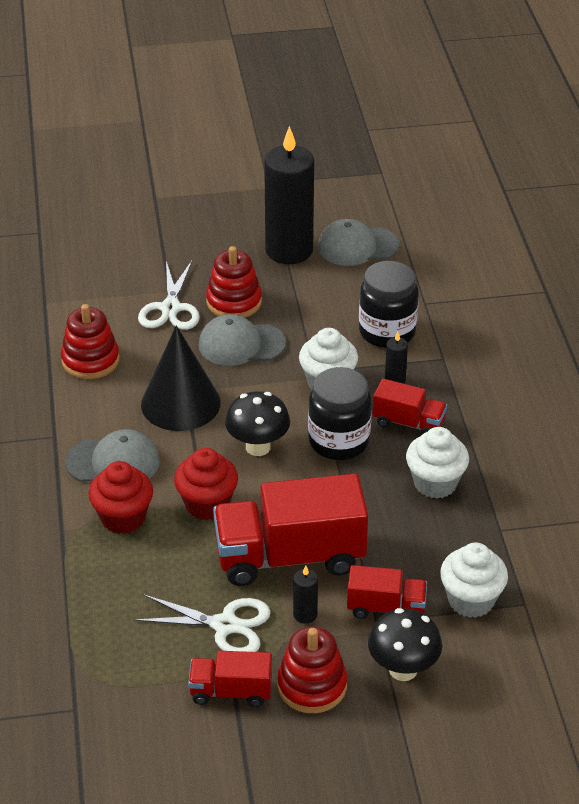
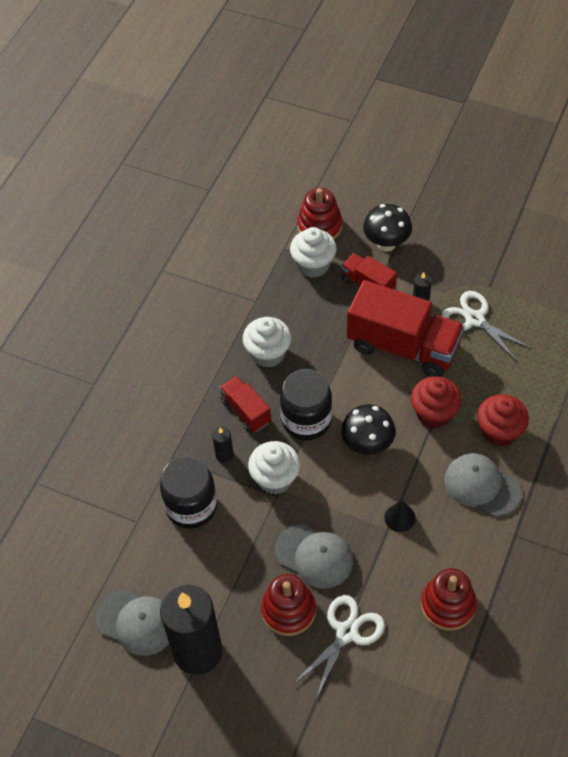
camera: 145 degrees left, 15 degrees up
black cone [141,325,221,431] -> black cone [384,500,416,532], size x0.44
red truck [188,651,272,707] -> none
red stacking toy [277,626,347,713] -> red stacking toy moved to [297,188,343,239]

